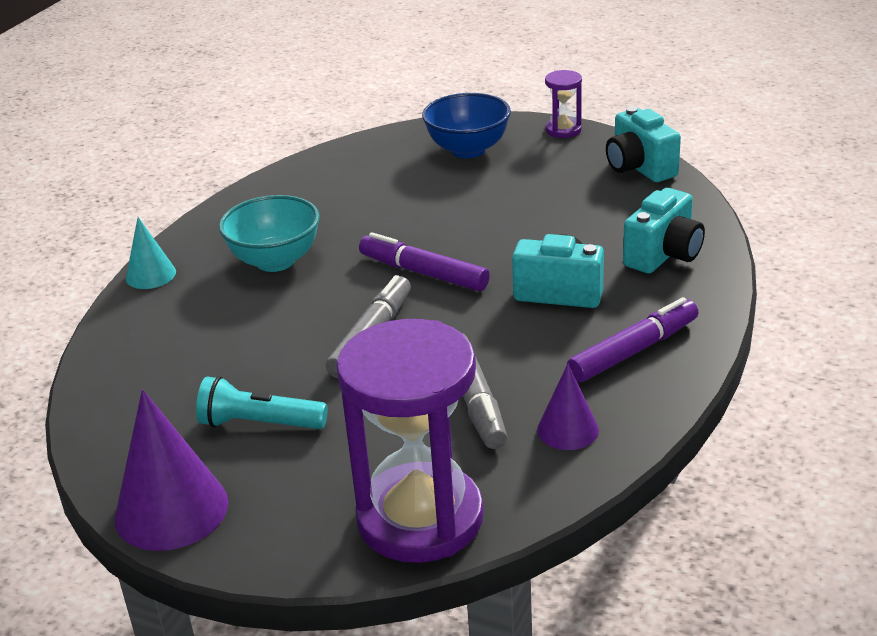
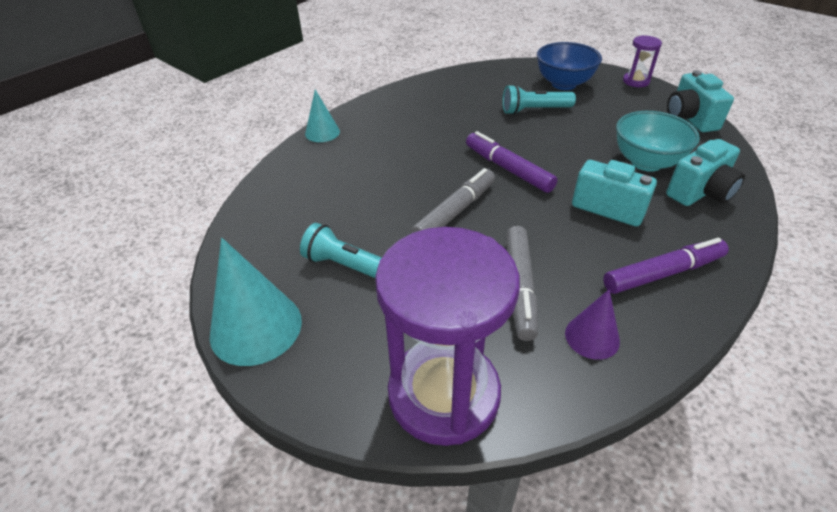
camera: 15 degrees right, 10 degrees up
purple cone [115,389,228,551] -> turquoise cone [209,238,302,366]
turquoise bowl [219,195,320,272] -> turquoise bowl moved to [616,111,700,172]
none -> turquoise flashlight [502,84,576,115]

